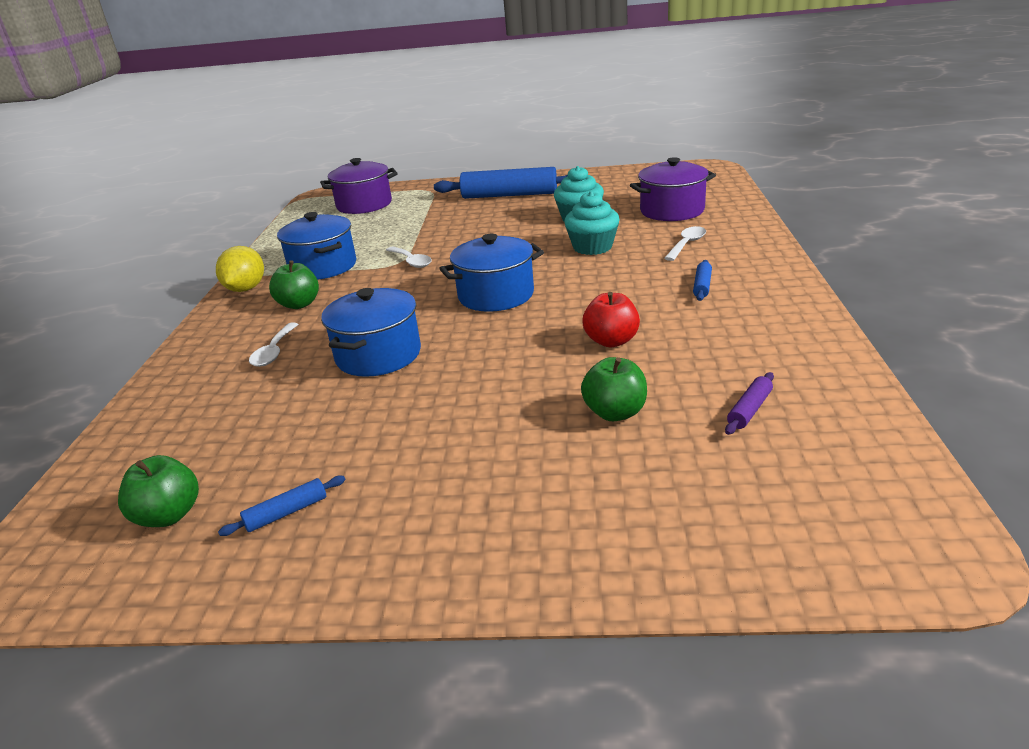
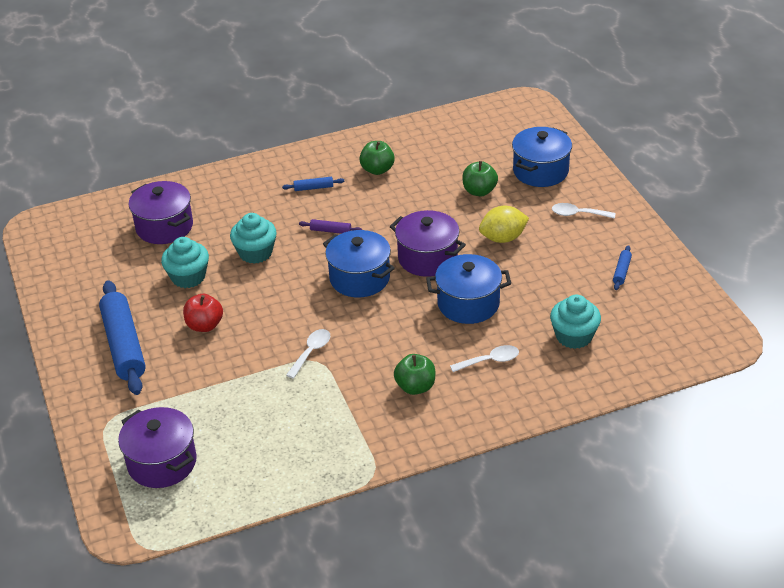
camera: 115 degrees left, 10 degrees up
green apple [118,455,199,527] -> green apple moved to [359,141,395,175]
yellow lemon [216,246,264,292] -> yellow lemon moved to [479,206,529,243]
blue rolling pin [218,476,345,536] -> blue rolling pin turned 75 degrees clockwise [613,245,632,290]
blue pot [277,212,356,280] -> blue pot moved to [512,127,572,187]
red apple [583,292,640,347] -> red apple moved to [183,294,223,332]
white spoon [664,226,706,261] -> white spoon moved to [552,203,615,219]
purple rolling pin [725,372,774,435] -> purple rolling pin moved to [299,219,362,234]
none -> purple pot [390,210,466,277]
none -> turquoise cupcake [550,295,601,349]

